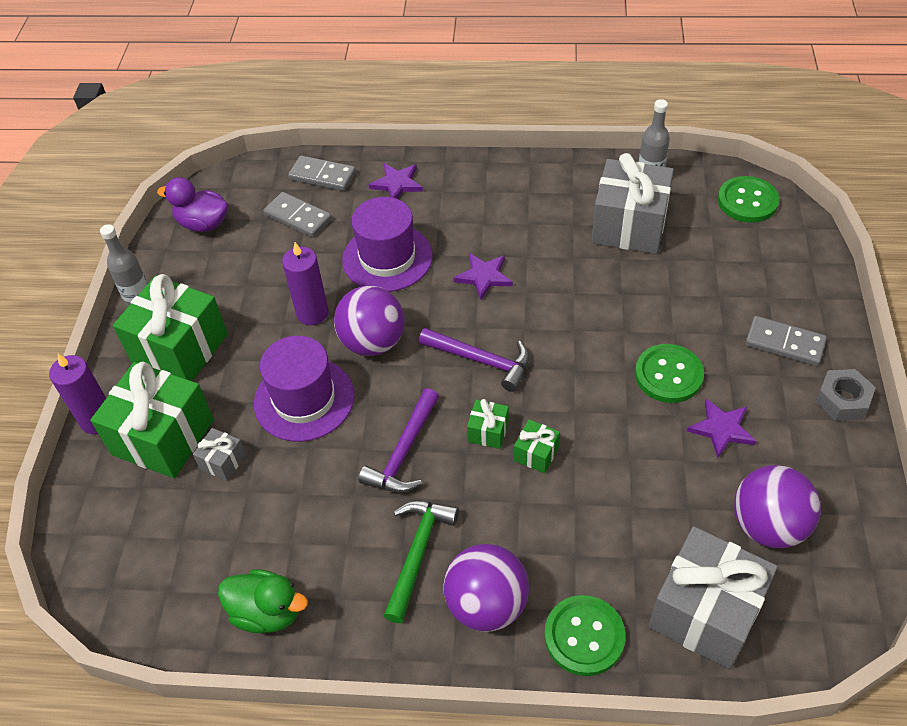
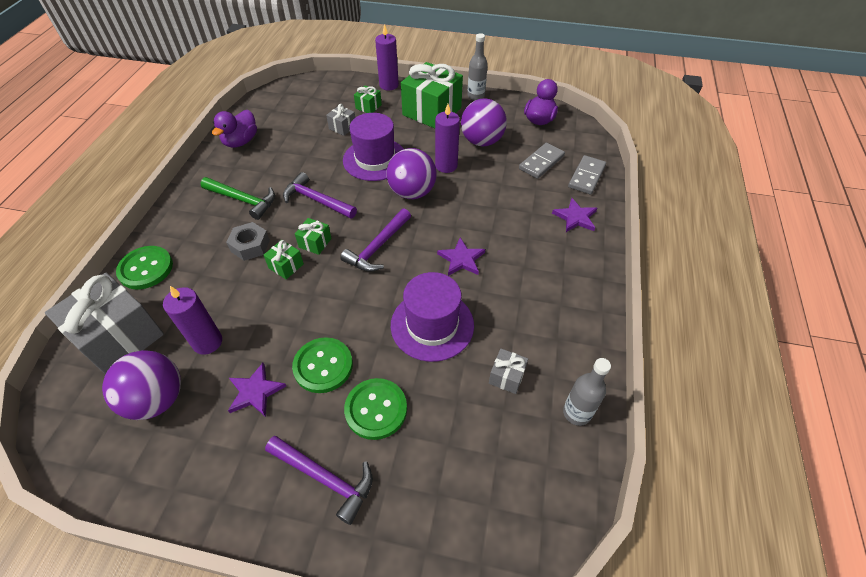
camera: 95 degrees right, 0 degrees up
green gift [90,362,214,478] -> green gift [354,85,382,113], size x0.44
green duck [218,569,308,633] -> purple duck [212,110,257,148]
purple hat [342,197,433,292] -> purple hat moved to [391,272,474,362]
purple ball [443,544,529,632] -> purple ball moved to [461,98,507,146]
grey gift [591,153,674,254] -> grey gift [489,349,528,394], size x0.44
green button [718,176,779,223] -> green button moved to [344,378,407,440]
grey domino [745,316,827,366] -> purple hammer [265,436,373,525]
grey nut [815,369,876,421] -> grey nut moved to [226,222,270,261]
none -> purple candle [163,286,222,355]

